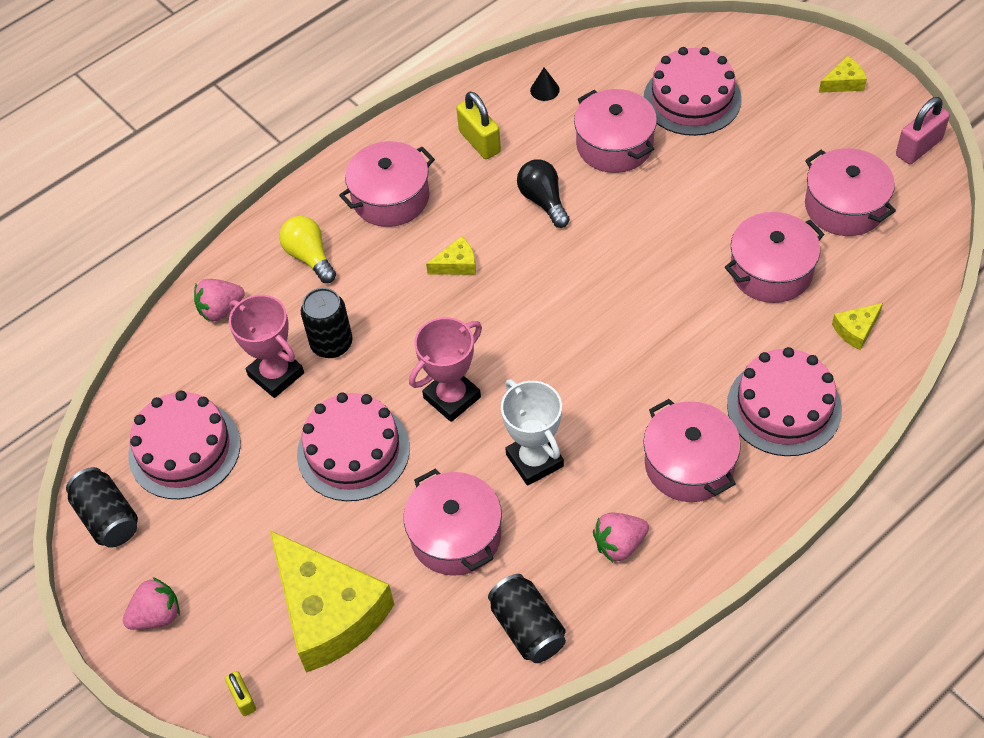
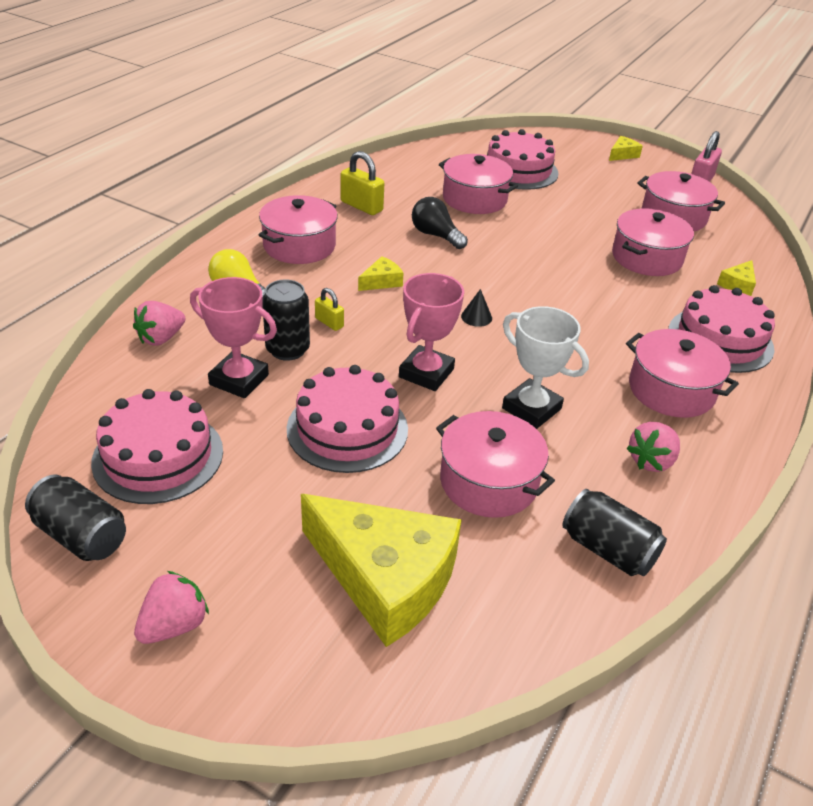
camera: 25 degrees left, 15 degrees down
yellow padlock [225,671,256,716] -> yellow padlock moved to [315,288,344,331]
black cone [530,67,560,101] -> black cone moved to [461,289,492,327]

